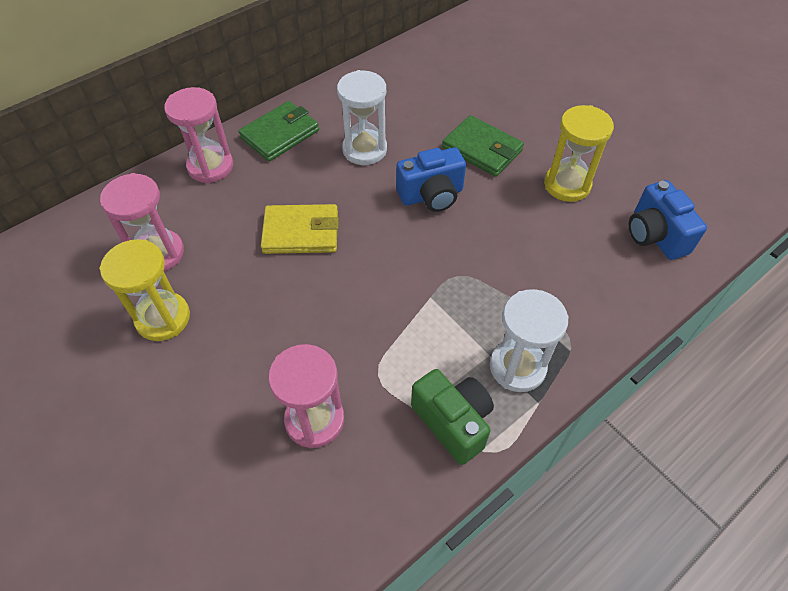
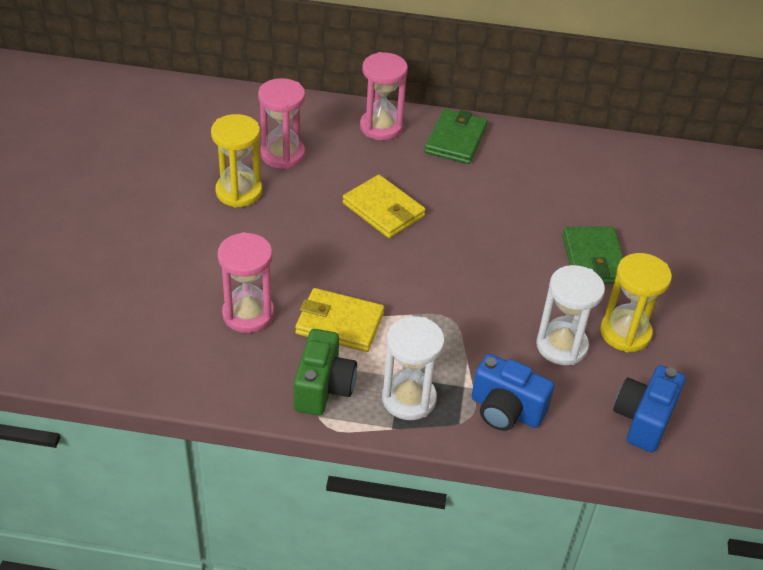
camera: 45 degrees right, 10 degrees down
green wallet [238,101,319,161] -> green wallet turned 75 degrees counterclockwise [424,109,488,164]
white hourglass [337,70,387,165] -> white hourglass moved to [536,265,605,365]
blue camera [396,147,466,212] -> blue camera moved to [472,354,554,431]
none -> yellow wallet [295,288,384,352]

